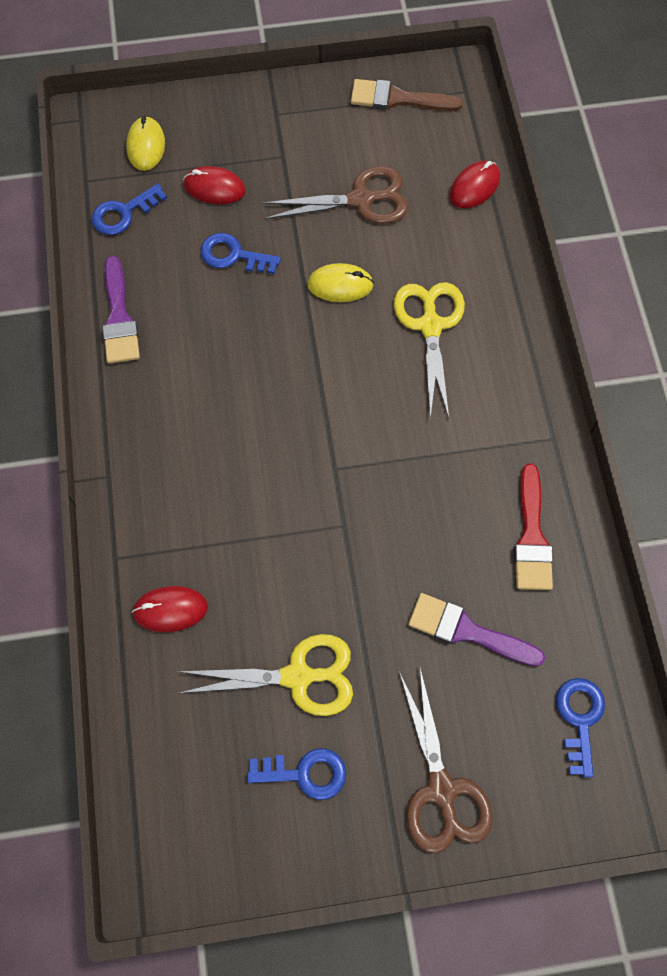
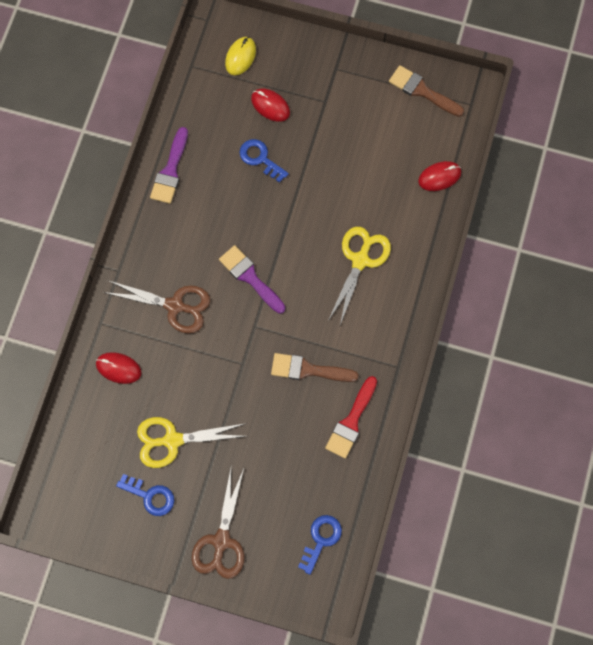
camera: 25 degrees right, 5 degrees up
blue key [92,183,167,235] -> none
yellow scissors [178,634,353,716] -> yellow scissors turned 150 degrees clockwise [137,417,247,468]
brown scissors [262,166,409,224] -> brown scissors moved to [104,280,210,333]
yellow mouse [307,263,374,302] -> none
purple brush [408,593,545,666] -> purple brush moved to [219,245,285,314]
none -> brown brush [271,353,359,382]

